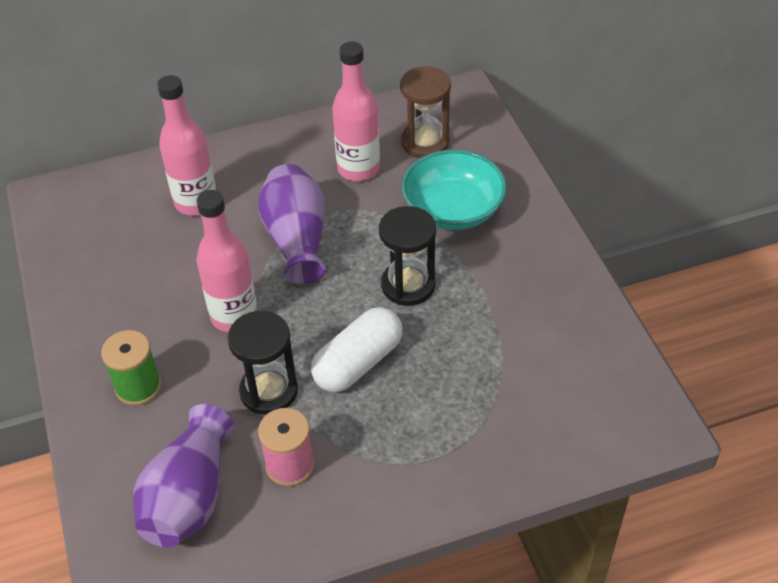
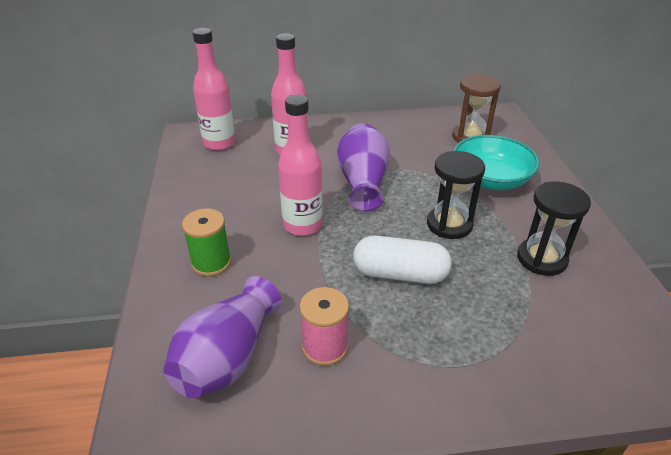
camera: 10 degrees right, 10 degrees down
black hourglass [227,311,298,415] -> black hourglass moved to [517,182,591,276]
white capsule [311,307,403,392] -> white capsule turned 45 degrees clockwise [353,236,452,284]
pink bottle [332,41,380,181] -> pink bottle moved to [193,28,236,151]

